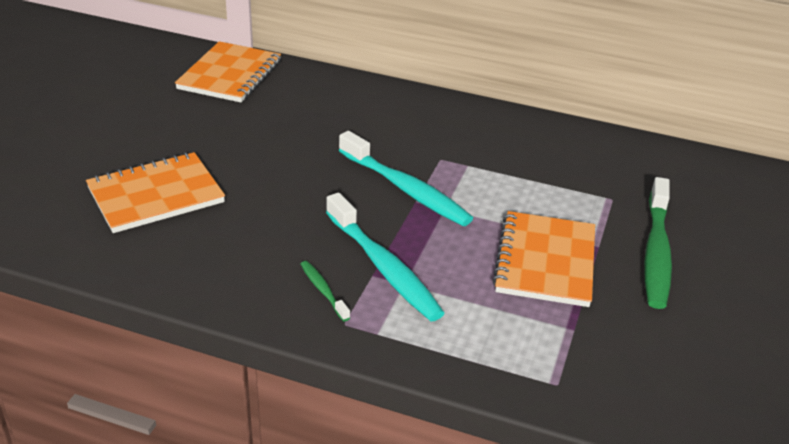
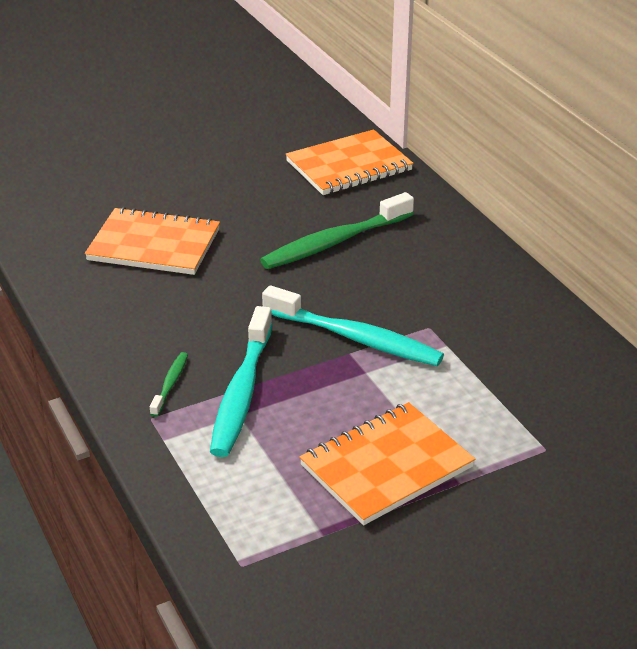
camera: 45 degrees right, 0 degrees up
turquoise toothbrush [339,131,473,226] -> turquoise toothbrush turned 60 degrees counterclockwise [262,285,444,366]
green toothbrush [644,177,672,309] -> green toothbrush moved to [260,192,414,269]

